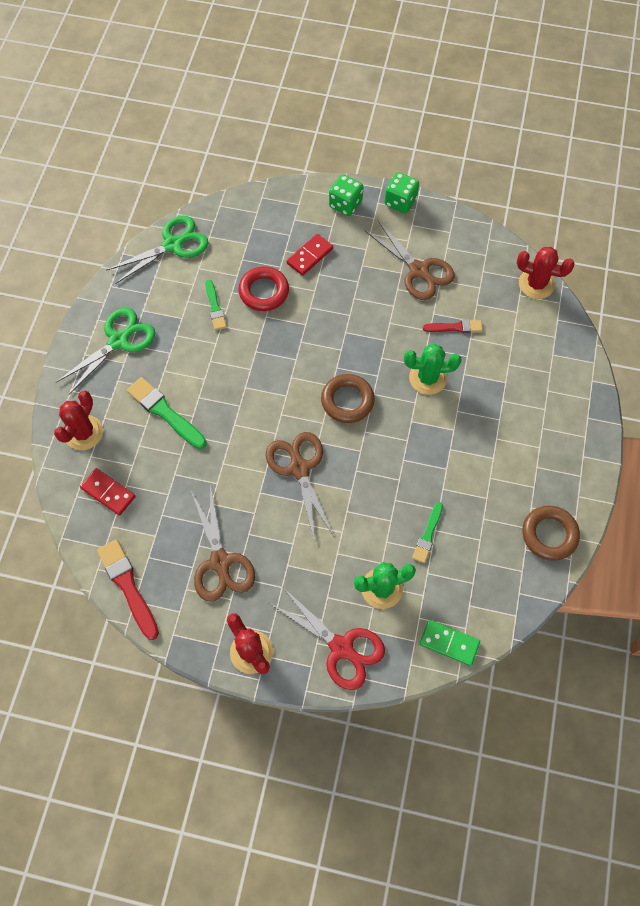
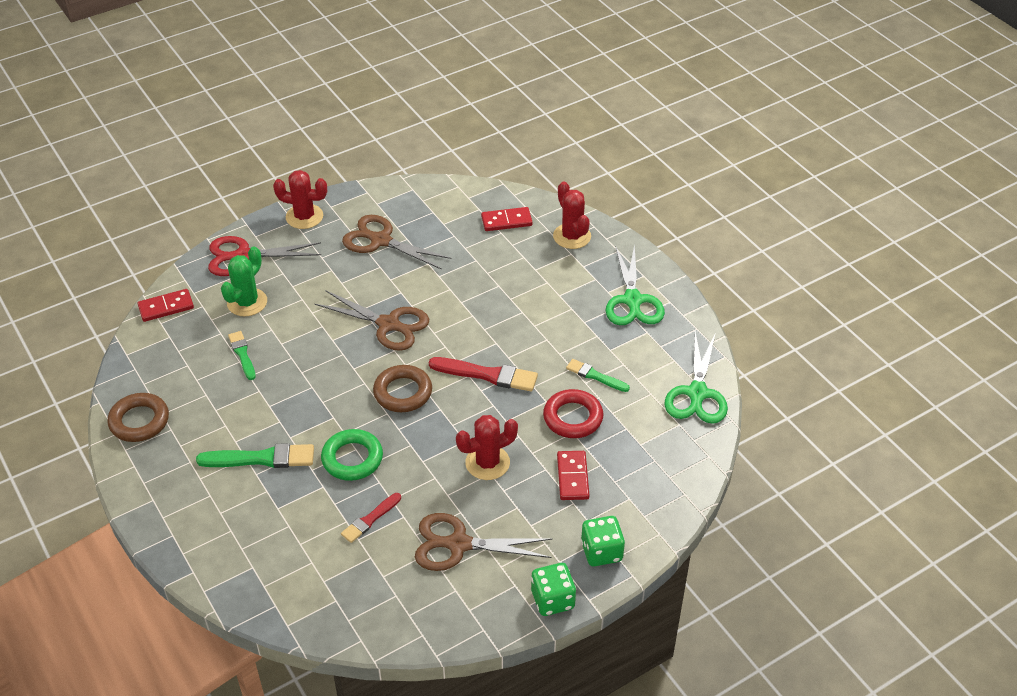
camera: 135 degrees right, 20 degrees down
red brush [97,539,159,640] -> red brush moved to [429,357,538,392]
green brush [127,377,207,449] -> green brush moved to [196,443,314,468]
green cactus [404,343,462,395] -> green ring [321,429,383,481]
green domino [420,619,480,666] -> red domino [137,289,194,322]
red cactus [517,247,575,299] -> red cactus moved to [456,415,518,480]

